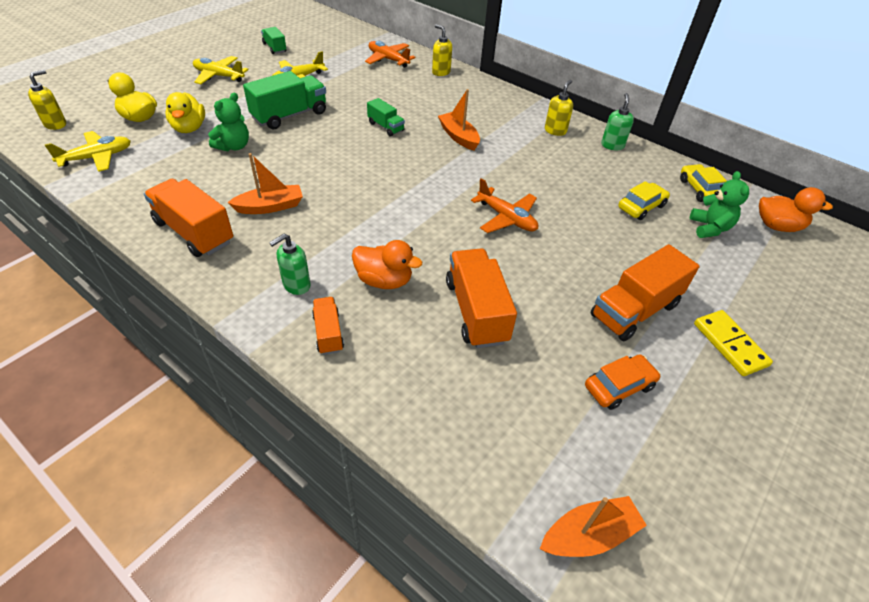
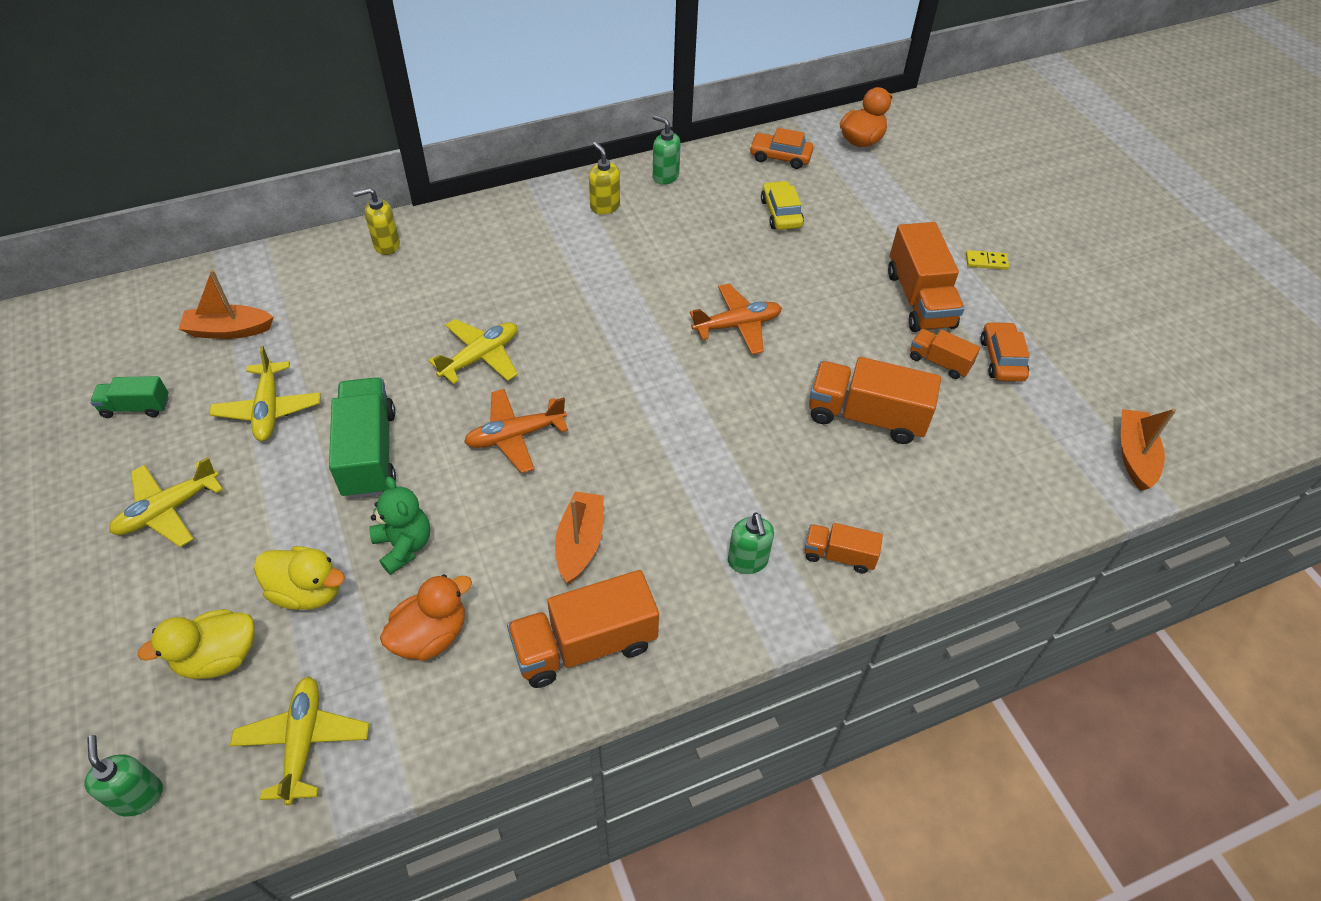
camera: 60 degrees left, 5 degrees up
yellow soap dispenser [28,70,66,130] -> green soap dispenser [84,735,163,817]
orange duck [352,240,422,289] -> orange duck moved to [380,574,472,661]
orange plane [365,41,416,68] -> orange plane moved to [464,389,568,473]
green truck [367,98,405,137] -> yellow plane [428,319,518,384]
orange boat [438,89,480,150] -> orange boat moved to [179,270,274,339]
yellow car [680,164,727,202] -> orange car [749,128,813,169]
green teddy bear [690,171,749,238] -> none
yellow domino [694,310,773,376] -> yellow domino [966,250,1009,270], size x0.58
none -> orange truck [910,329,980,379]

